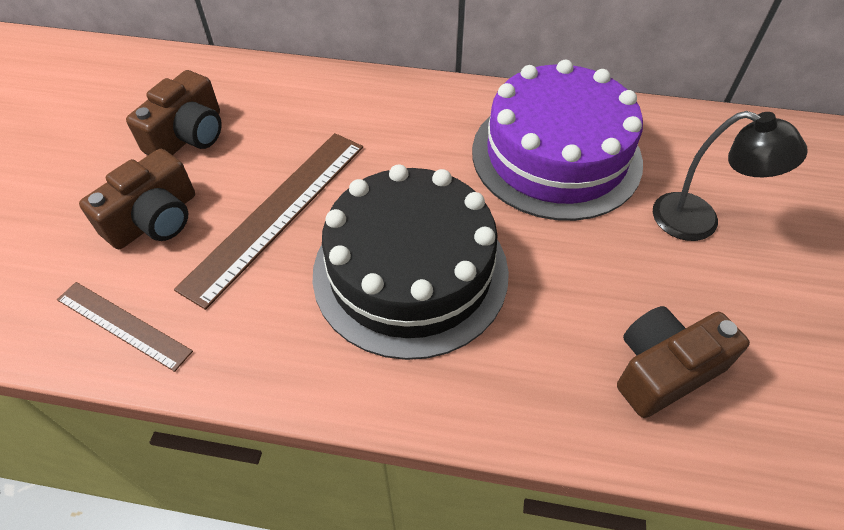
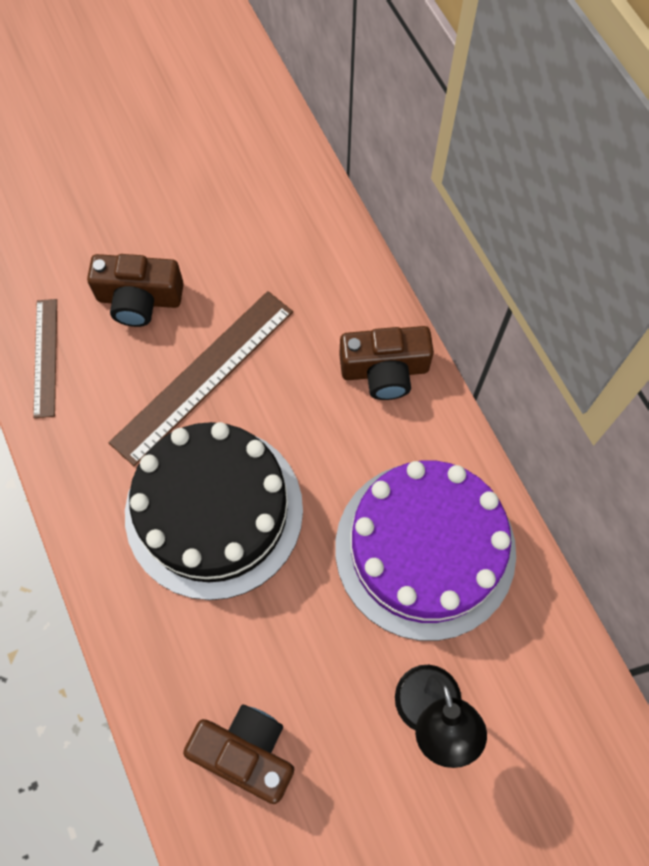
camera: 55 degrees right, 15 degrees up
brown camera [126,70,222,155] -> brown camera moved to [339,326,434,400]
brown ruler [174,133,363,310] -> brown ruler turned 45 degrees counterclockwise [109,291,293,466]

